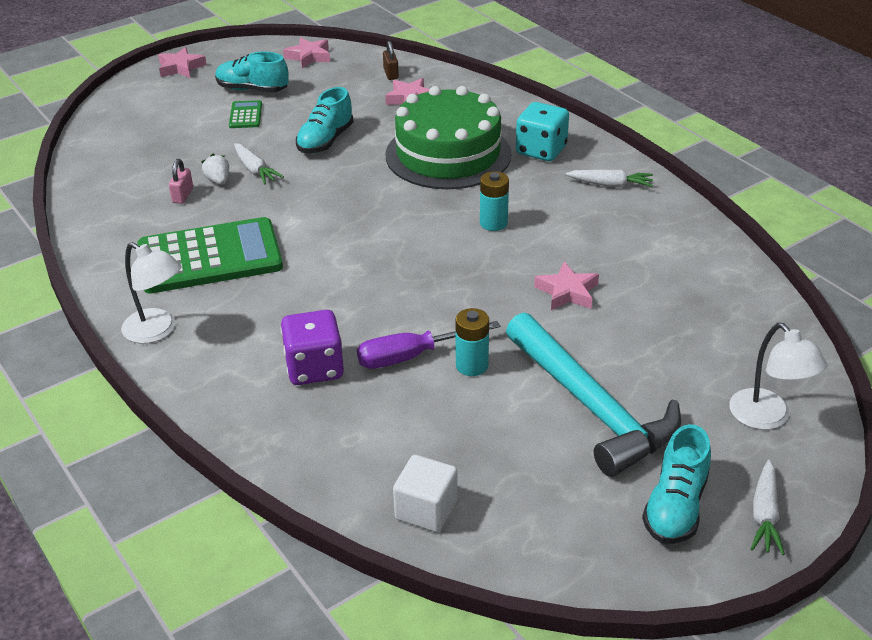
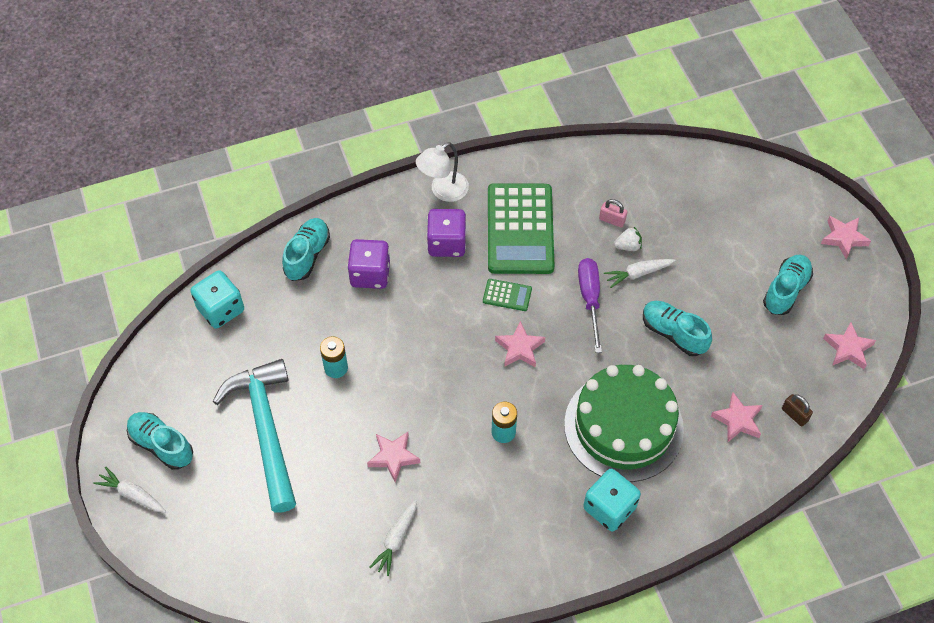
camera: 105 degrees right, 20 degrees up
green calculator [229,100,262,128] -> green calculator moved to [483,279,532,311]
purple screwdriver [357,321,500,369] -> purple screwdriver moved to [578,258,602,353]
brown padlock [383,41,399,80] -> brown padlock turned 45 degrees clockwise [782,394,813,426]
white cube [393,455,458,532] -> turquoise dice [190,270,244,329]
turquoise hammer [506,312,681,477] -> turquoise hammer turned 90 degrees clockwise [213,359,296,513]
white carrot [565,170,653,187] -> white carrot moved to [369,500,417,576]
white lamp [729,323,827,430] -> none
none -> turquoise shoe [282,218,330,281]
none -> purple dice [427,209,466,257]
none -> pink star [495,321,545,367]

